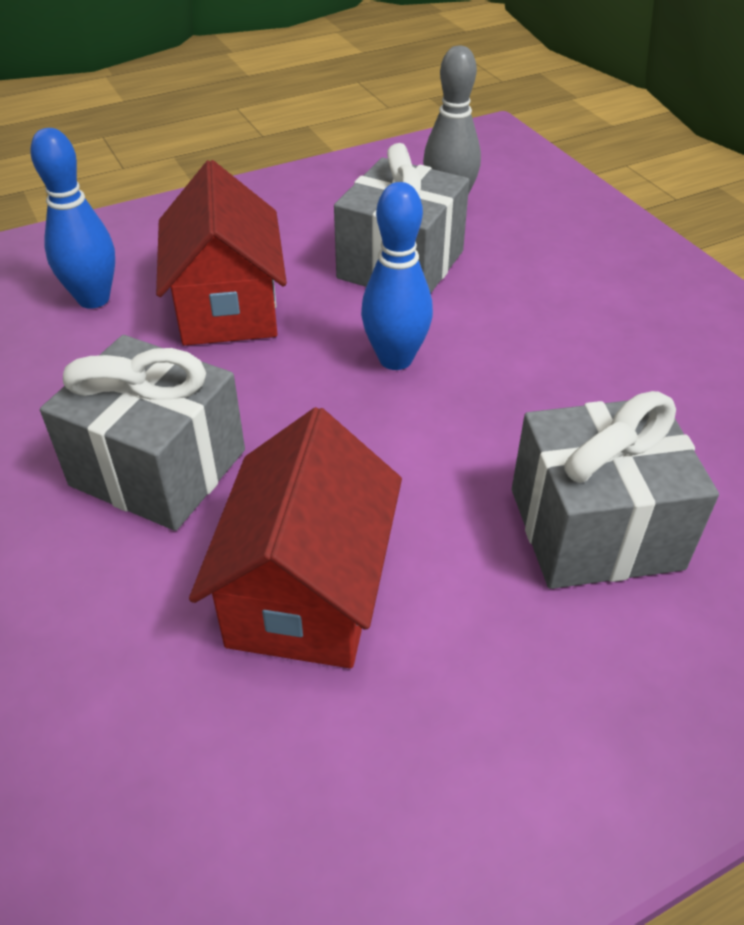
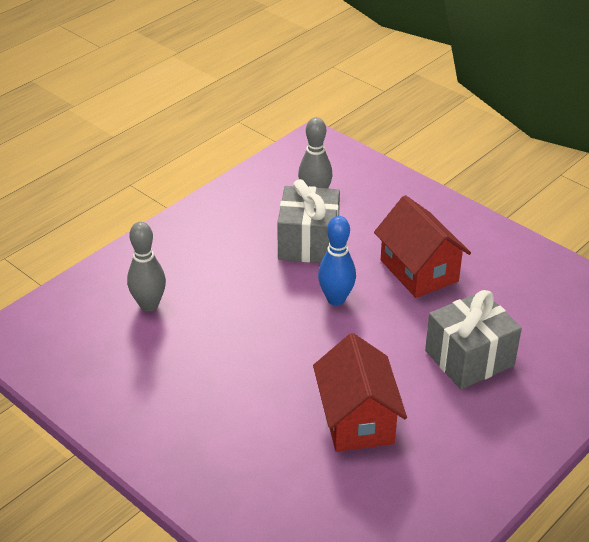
camera: 20 degrees left, 5 degrees down
blue bowling pin [30,128,115,309] -> grey bowling pin [127,222,166,312]
grey gift [40,335,245,531] -> none
red house [156,160,287,346] -> red house moved to [374,195,471,298]

